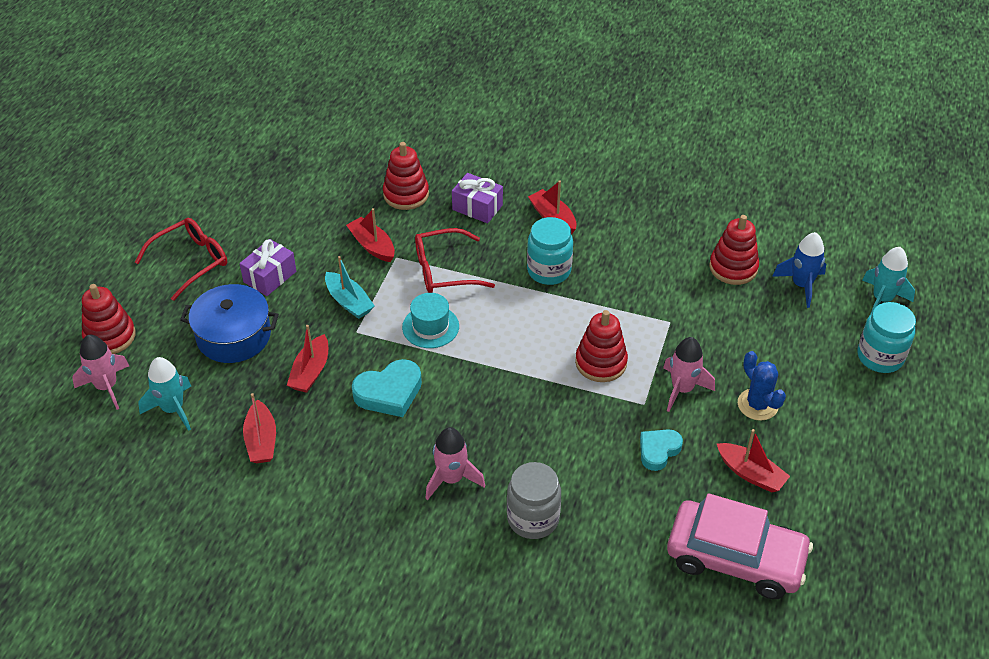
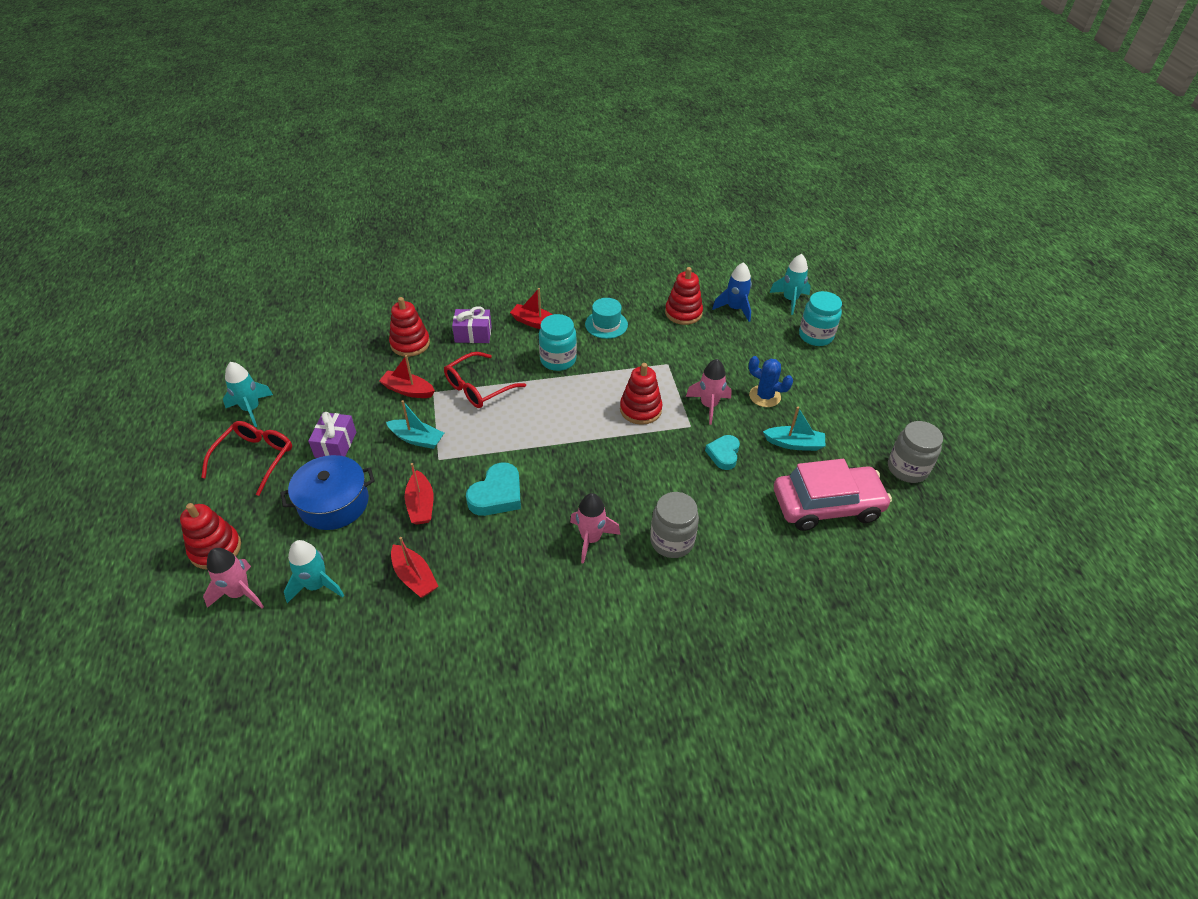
camera: 30 degrees left, 0 degrees up
turquoise hat [402,293,459,348] -> turquoise hat moved to [585,298,628,339]
red boat [717,429,790,493] -> turquoise boat [763,407,825,451]
none -> turquoise rocket [223,362,273,427]
none -> grey jar [888,421,943,483]

